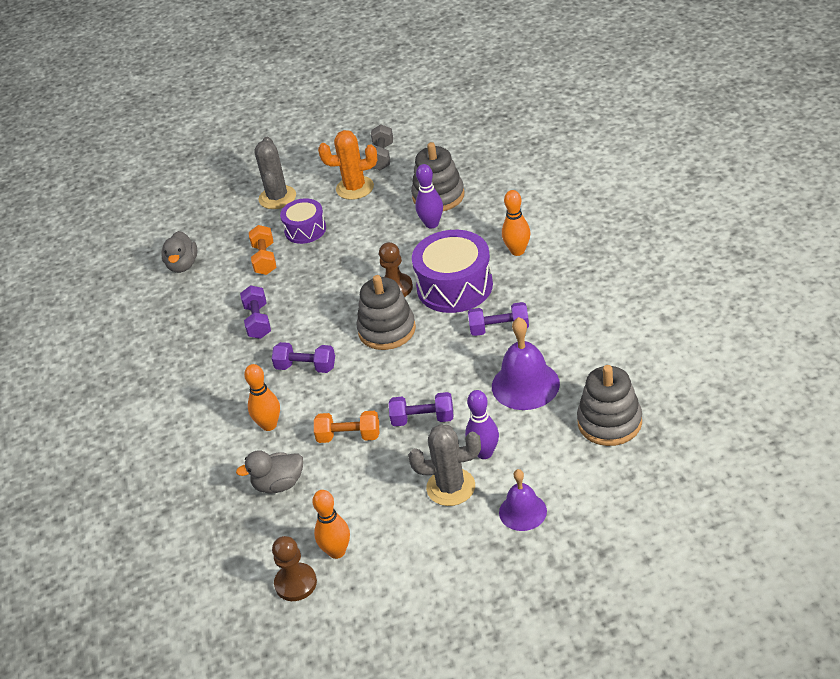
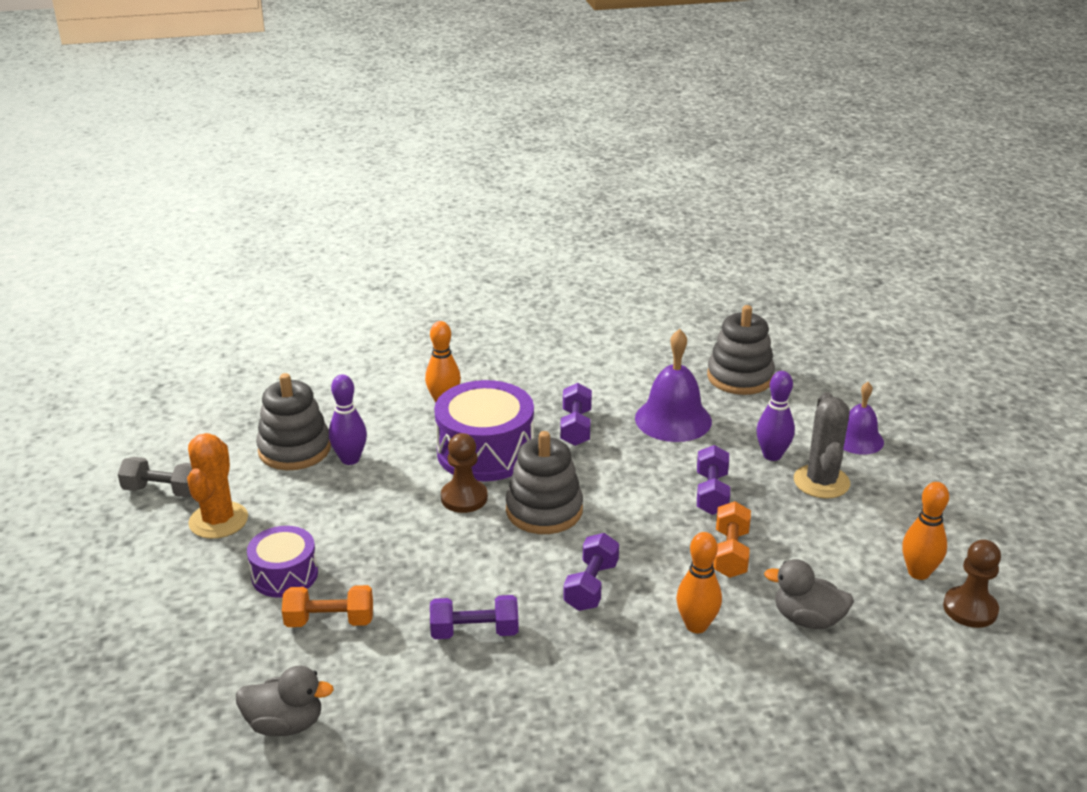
camera: 90 degrees left, 10 degrees down
grey duck [236,450,303,493] -> grey duck turned 120 degrees clockwise [764,559,854,629]
grey cactus [254,137,296,209] -> none

